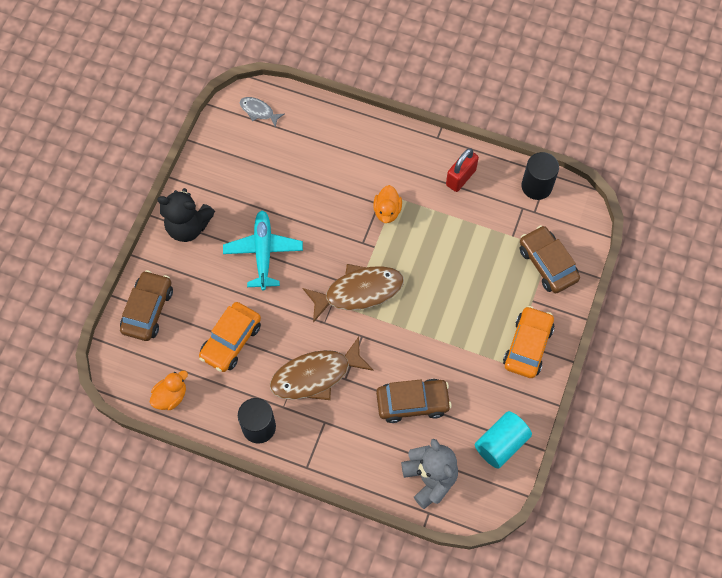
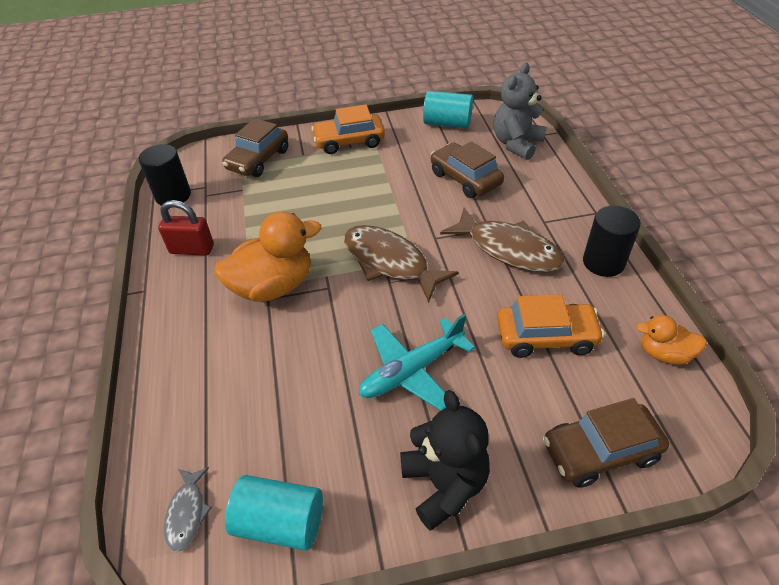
camera: 120 degrees left, 20 degrees down
orange duck [373,185,402,223] -> orange duck [214,211,321,302], size x1.84
none -> turquoise cylinder [225,475,323,551]

